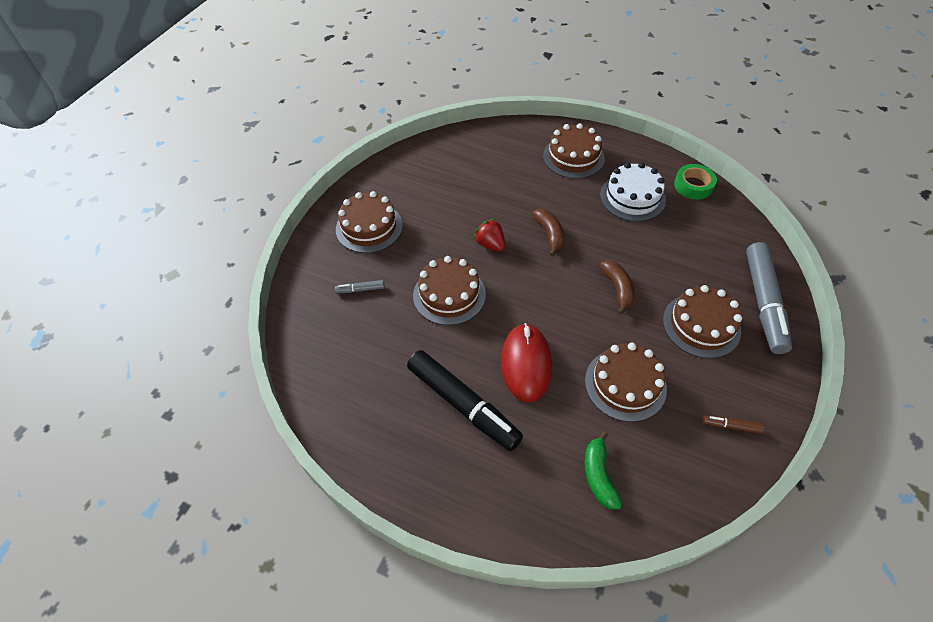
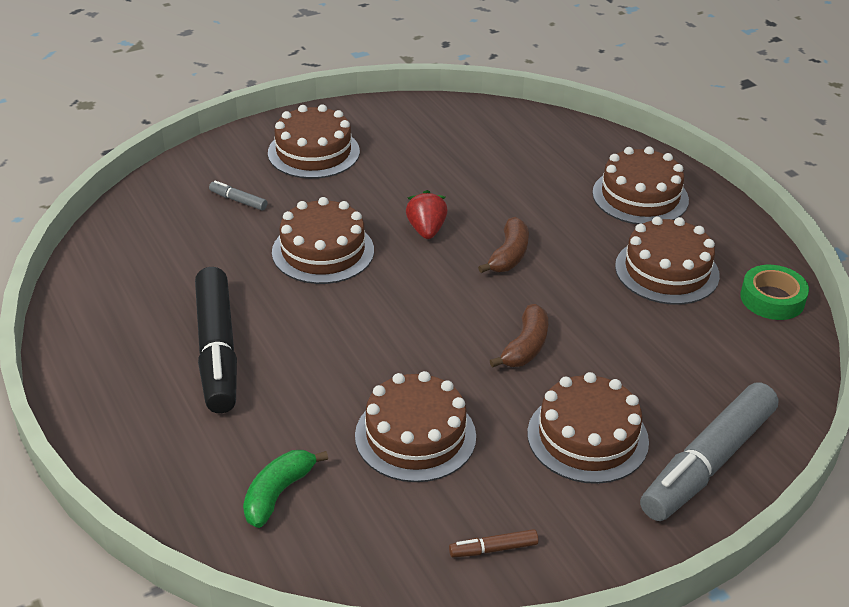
camera: 35 degrees right, 15 degrees down
red mouse [501,323,552,402] -> none
white cake [600,162,666,222] -> brown cake [615,216,720,305]
brown marker [703,415,764,433] -> brown marker turned 60 degrees counterclockwise [449,529,538,558]

